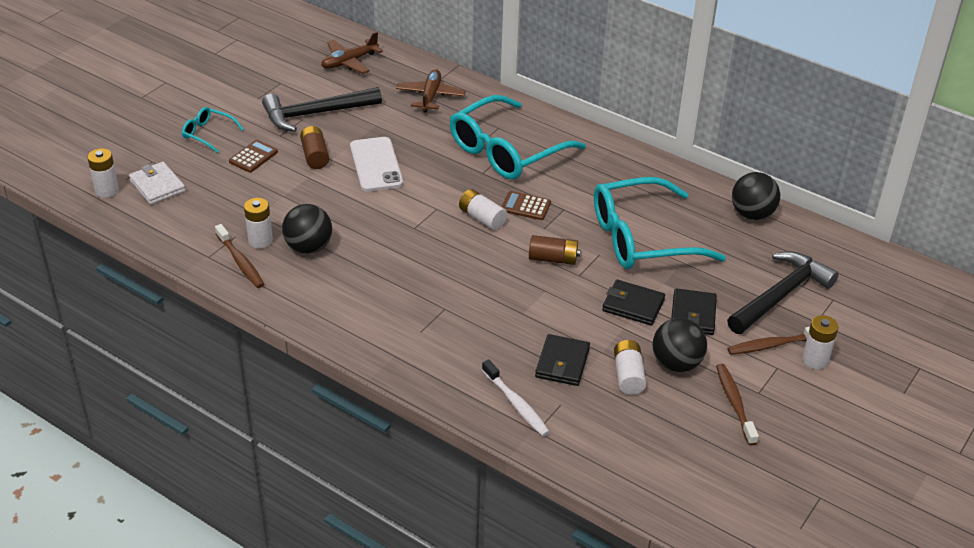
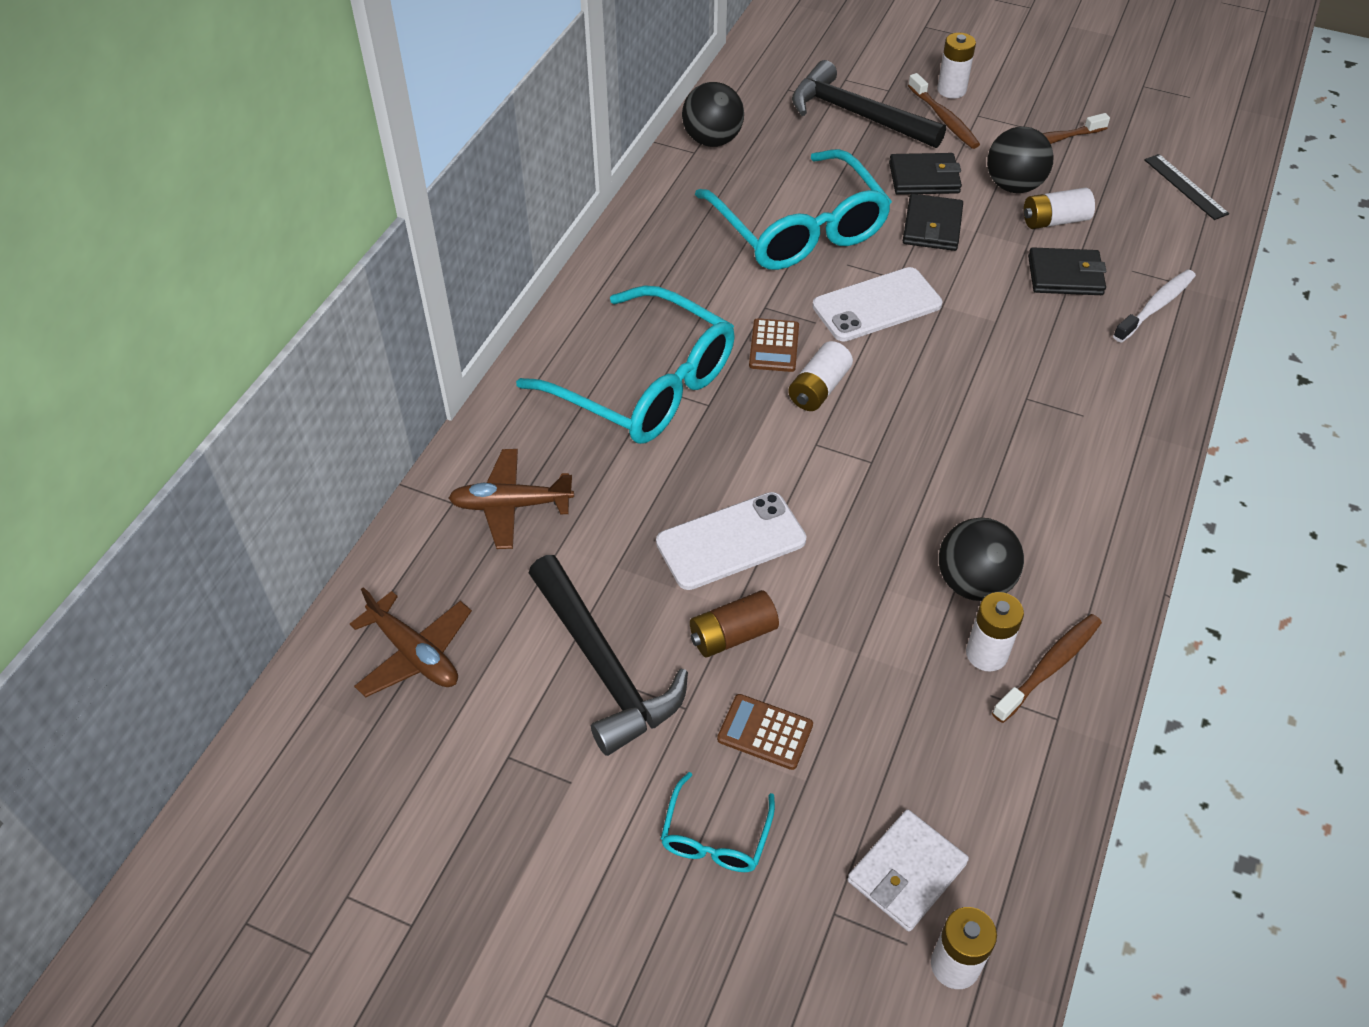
camera: 100 degrees left, 10 degrees up
brown battery [529,235,580,265] -> white phone [812,267,943,342]
none -> black ruler [1144,154,1229,220]

